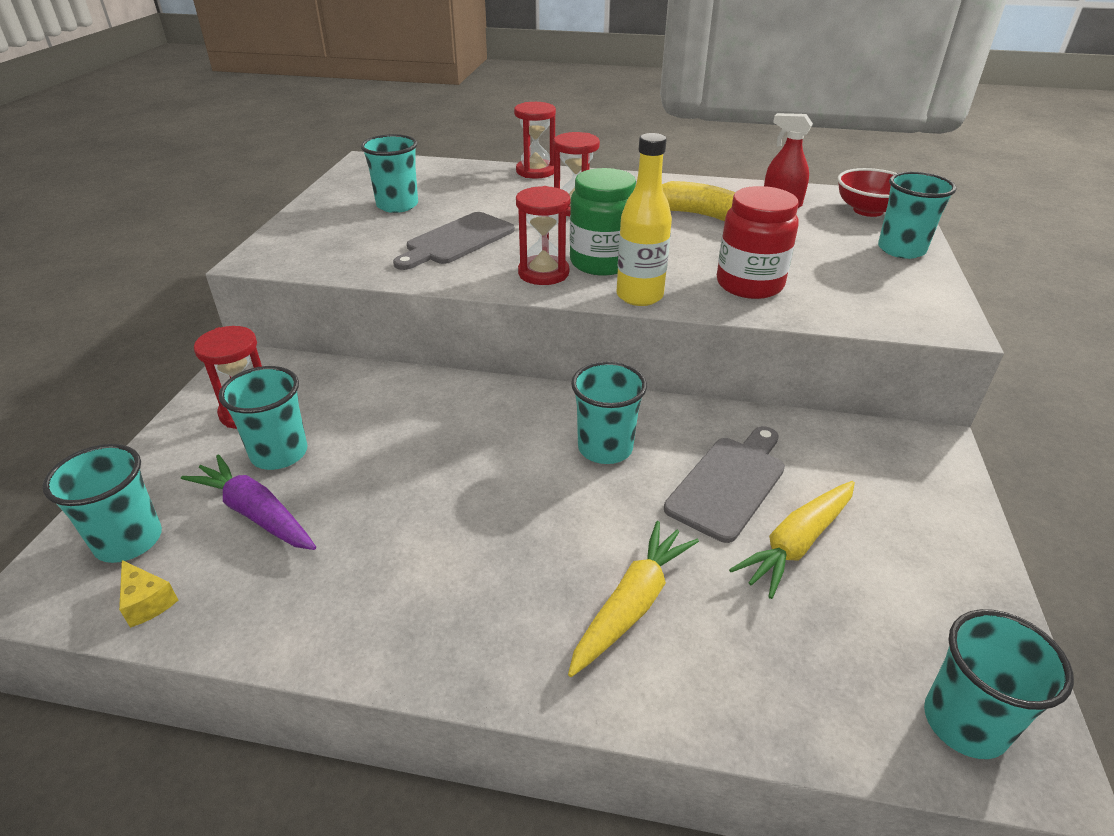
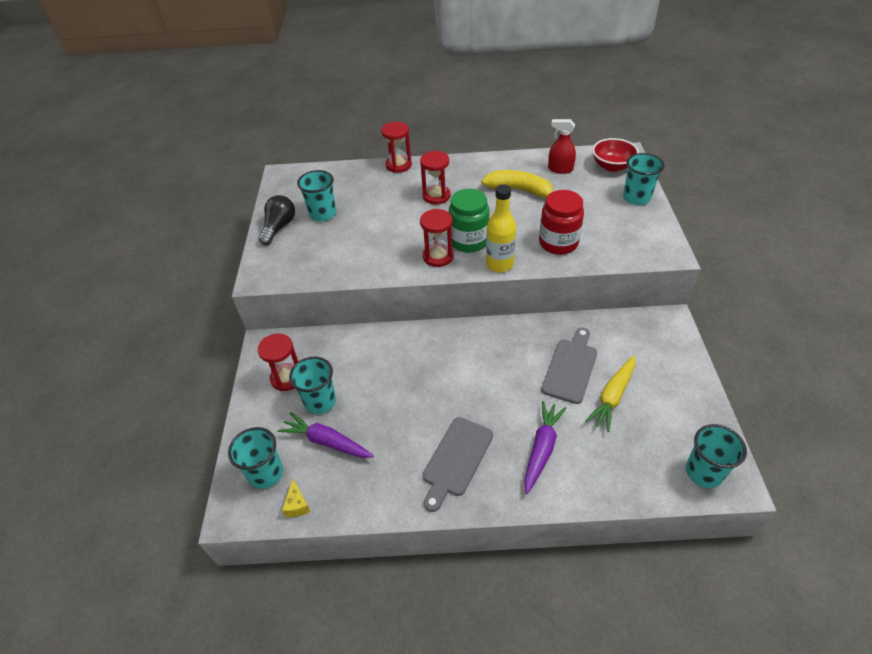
camera: 10 degrees left, 10 degrees up
yellow cheese [119,560,178,628] -> yellow cheese turned 45 degrees clockwise [282,479,310,517]
grey cutting board [393,212,515,270] -> grey cutting board moved to [423,417,493,512]
yellow carrot [568,521,699,677] -> purple carrot [524,401,566,494]
turquoise cup [571,361,647,464] -> none
none -> black light bulb [259,195,295,245]

